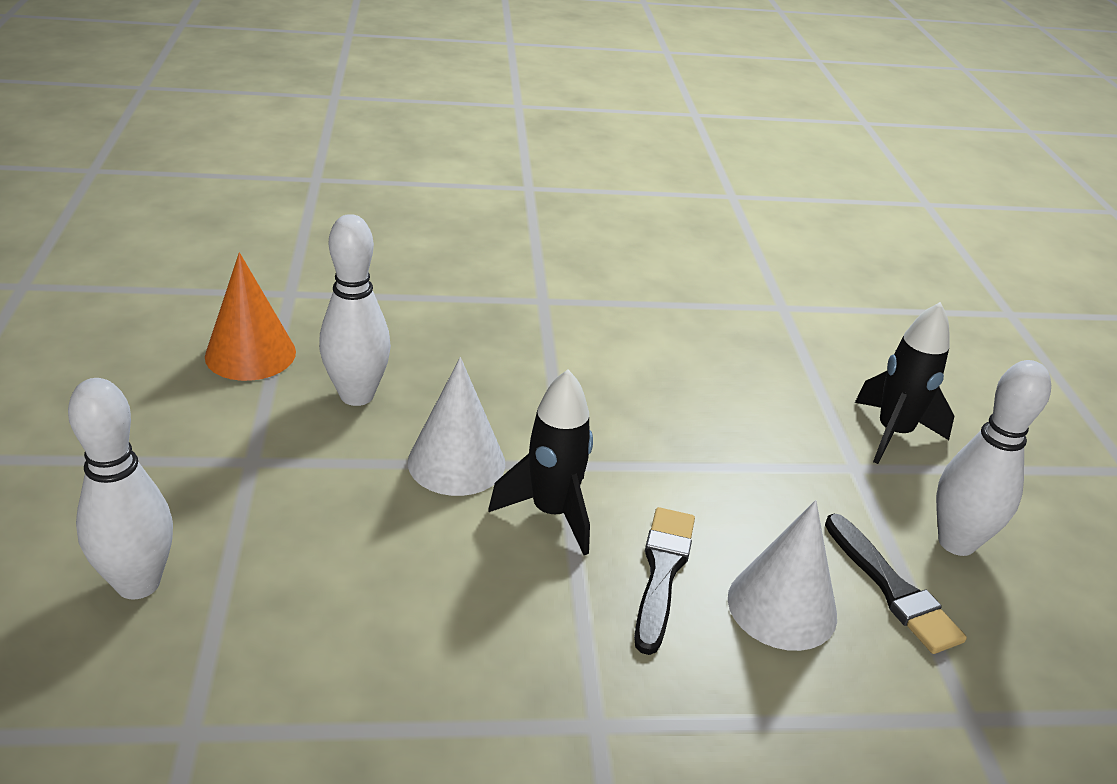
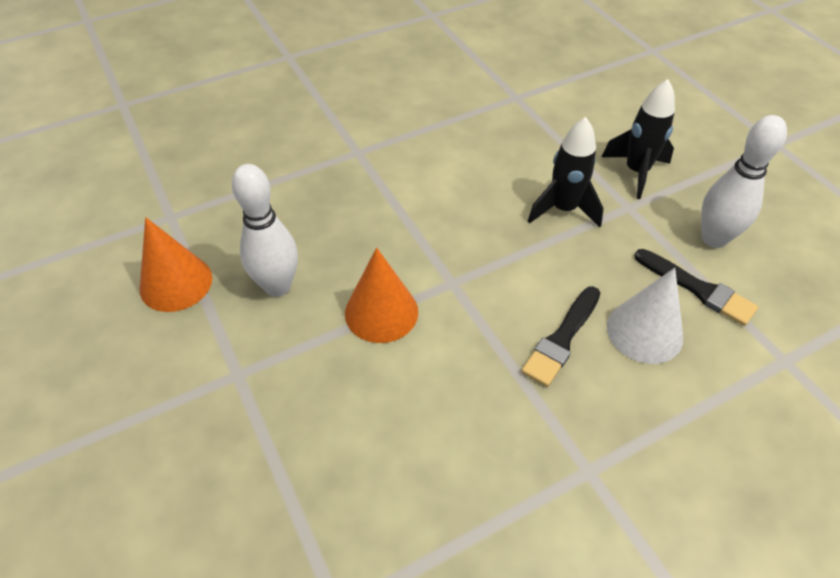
camera: 20 degrees left, 15 degrees up
white bowling pin [68,378,173,599] -> none
white cone [408,357,505,496] -> orange cone [345,248,418,343]
black rocket [488,369,593,555] -> black rocket moved to [528,117,604,228]
black brush [634,507,695,655] -> black brush turned 135 degrees counterclockwise [521,286,600,387]

